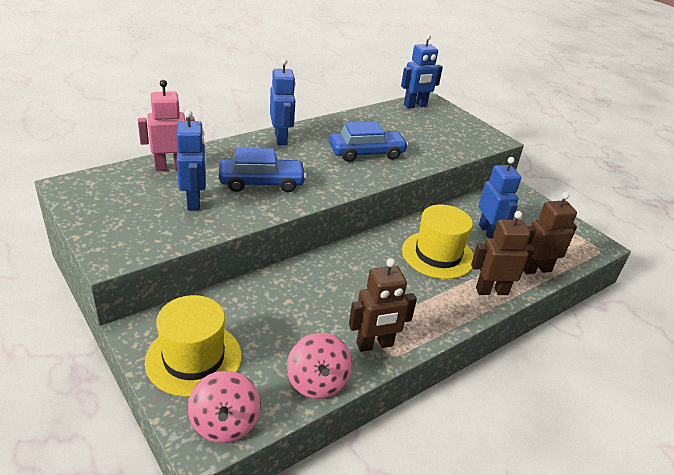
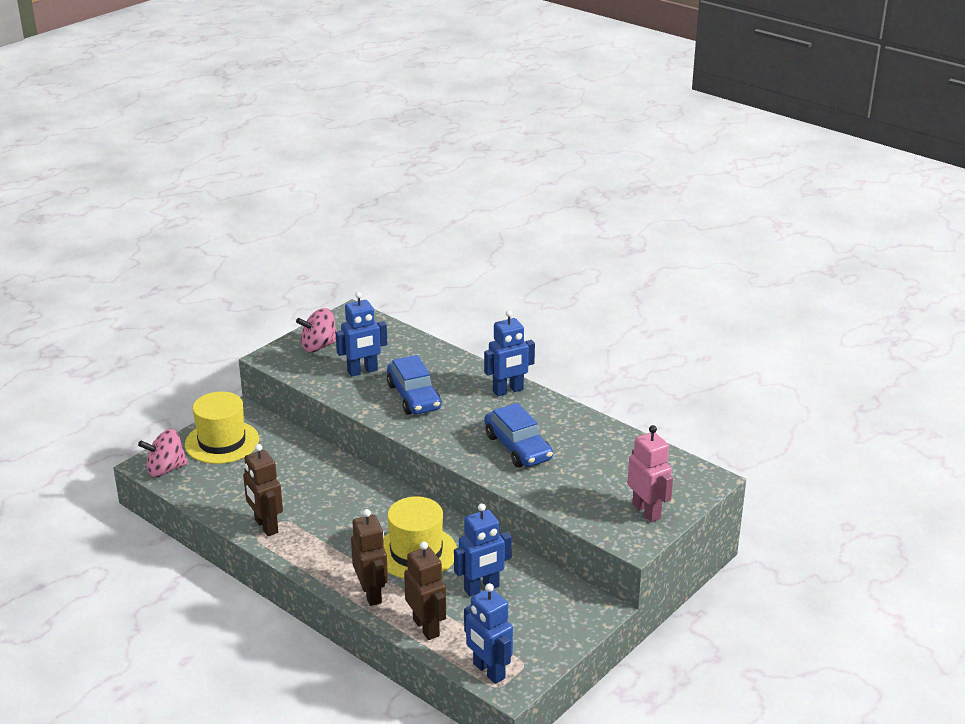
camera: 80 degrees right, 5 degrees down
pink robot [138,80,195,171] -> pink robot moved to [627,425,673,522]
pink spinning top [287,333,352,399] -> pink spinning top moved to [296,308,337,352]
blue robot [401,34,443,108] -> blue robot moved to [464,583,513,684]

